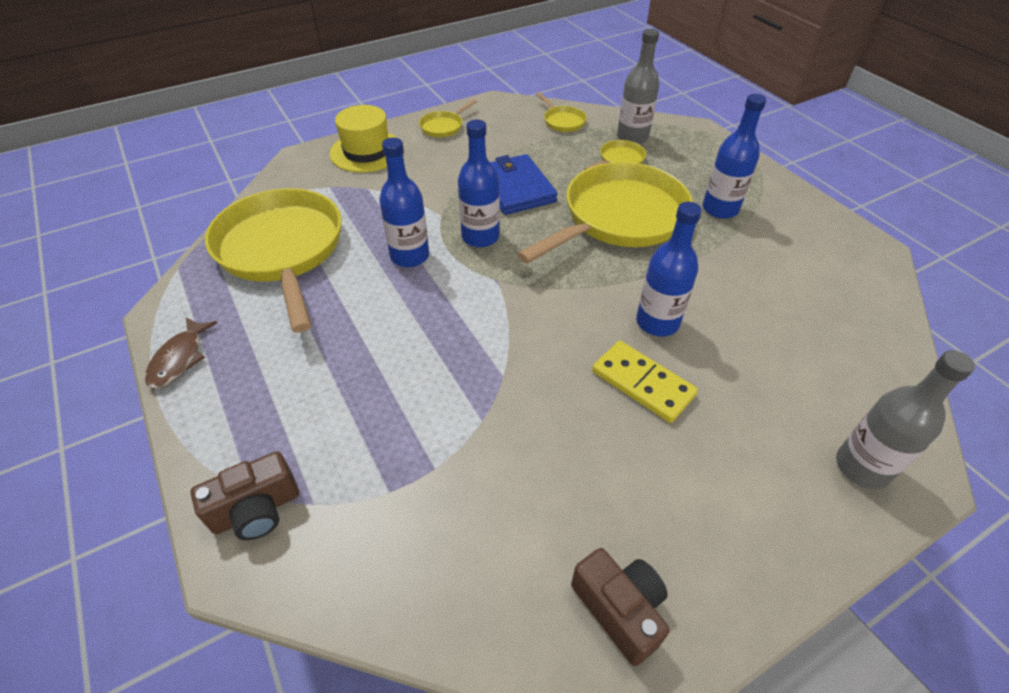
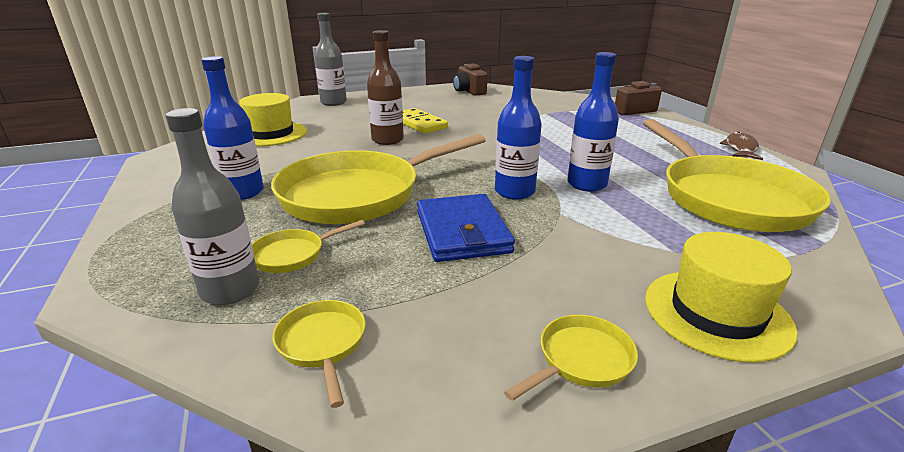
camera: 170 degrees left, 20 degrees down
blue bottle [636,202,702,336] -> brown bottle [367,30,404,145]
none -> yellow hat [239,93,307,146]

